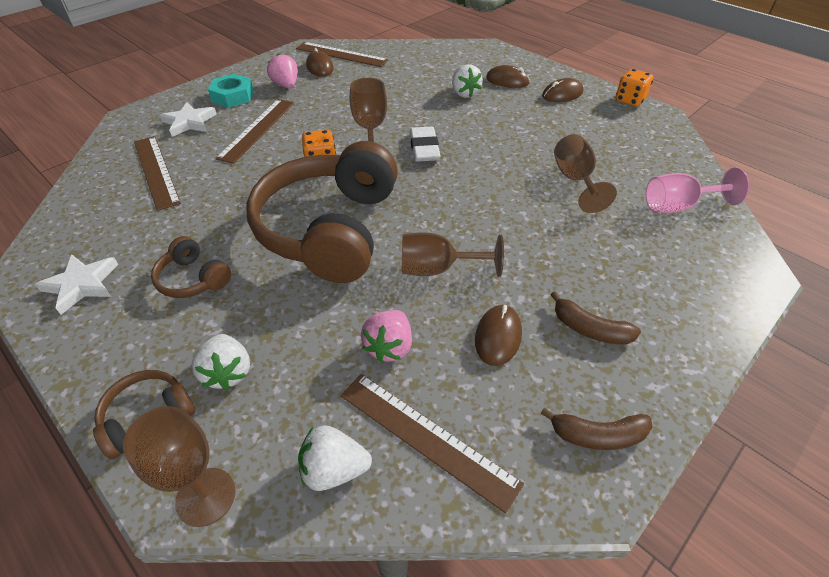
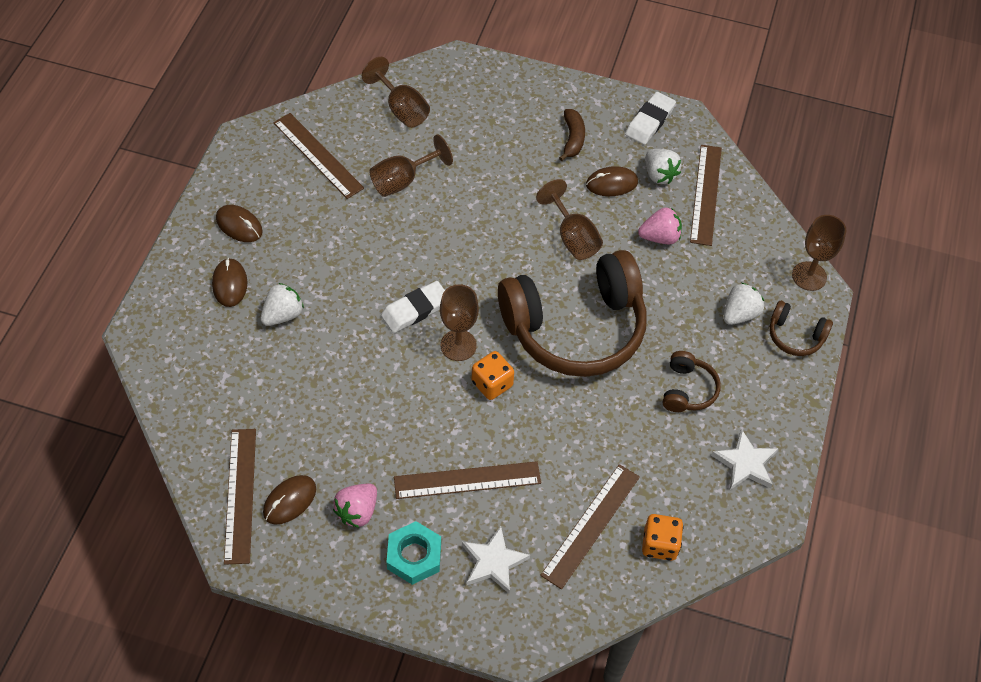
camera: 120 degrees left, 10 degrees up
white strawberry [298,425,372,491] -> white strawberry moved to [646,149,681,184]
brown banana [541,407,653,450] -> white eraser [625,92,676,145]
orange dice [615,69,653,106] -> orange dice moved to [642,514,684,561]
pink goblet [646,168,750,213] -> brown goblet [362,57,430,128]
none -> brown ruler [273,113,364,199]

